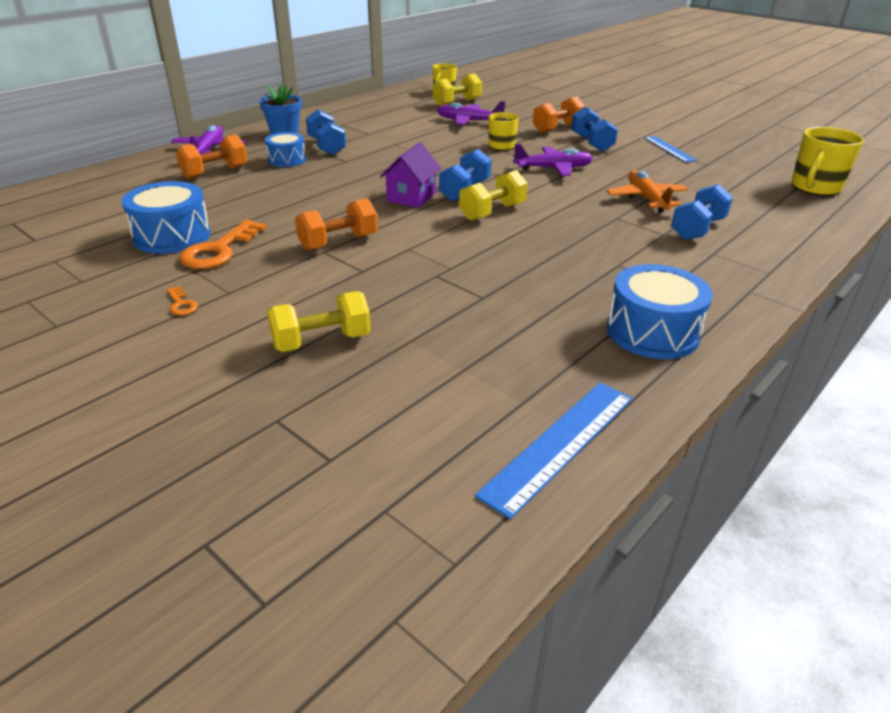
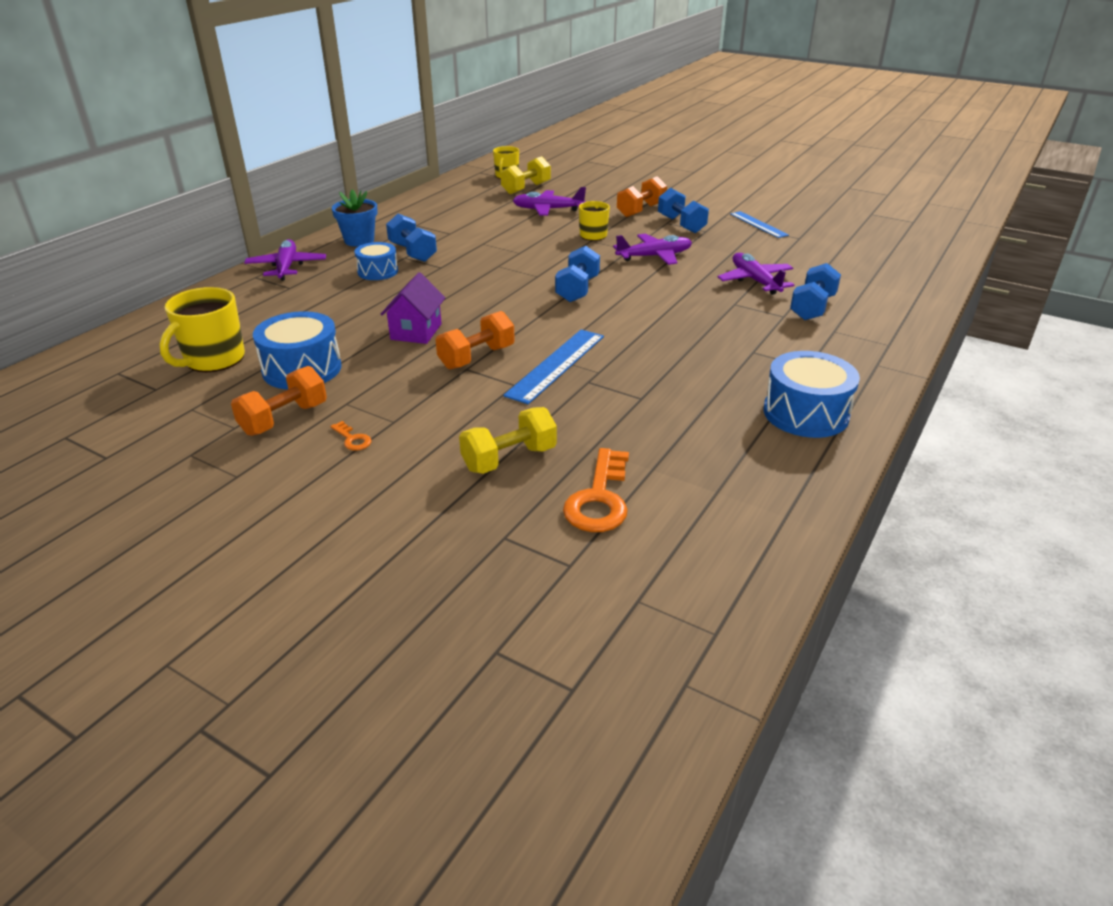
camera: 10 degrees left, 0 degrees up
orange dumbbell [176,135,248,179] -> orange dumbbell moved to [231,366,327,436]
orange key [179,220,266,269] -> orange key moved to [563,448,629,532]
purple house [380,142,441,208] -> purple house moved to [380,272,445,344]
yellow dumbbell [459,170,528,221] -> none
blue ruler [475,382,633,519] -> blue ruler moved to [503,329,604,404]
orange plane [607,170,689,213] -> purple plane [717,253,794,295]
yellow mug [791,127,864,196] -> yellow mug moved to [160,287,245,372]

